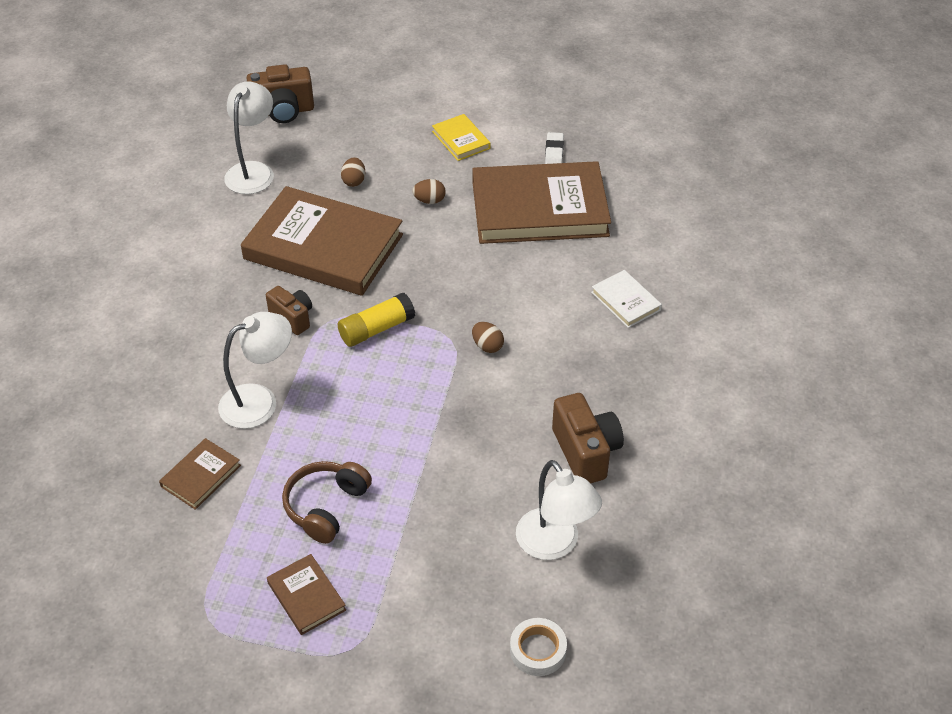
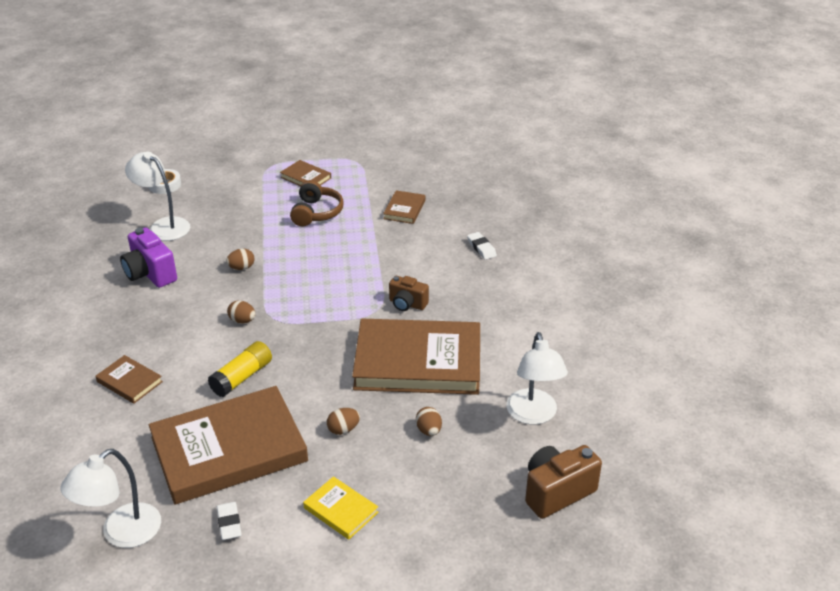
camera: 160 degrees right, 10 degrees down
white lamp [218,312,292,429] -> white lamp moved to [60,449,161,548]
yellow glue stick [338,293,415,347] -> yellow glue stick moved to [208,341,272,397]
brown camera [552,393,624,483] -> purple camera [120,228,177,288]
white book [591,270,662,328] -> brown book [95,355,163,404]
none -> brown egg [226,248,255,270]
none -> white eraser [467,232,497,260]

